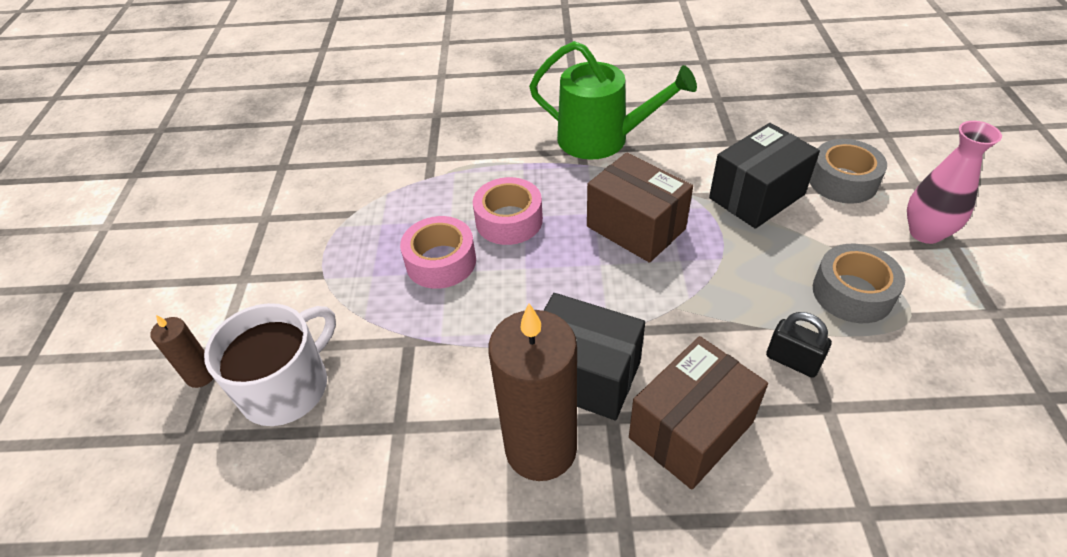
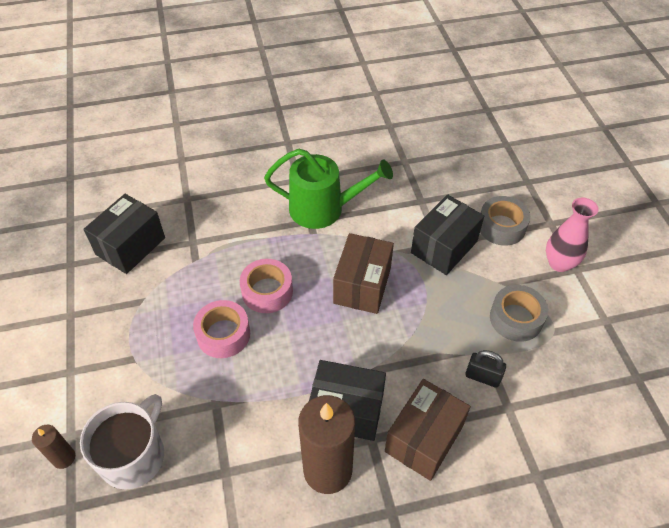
camera: 15 degrees left, 5 degrees up
brown box [587,153,693,263] -> brown box turned 75 degrees clockwise [333,233,394,314]
none -> black box [84,194,165,274]

